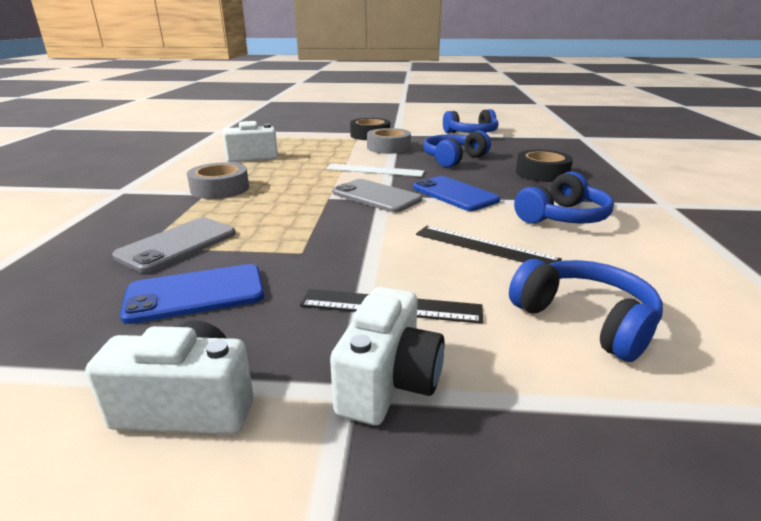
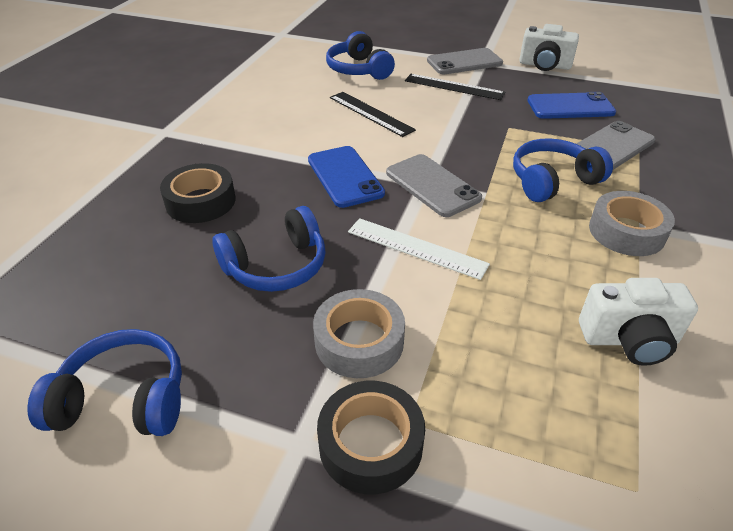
camera: 165 degrees left, 15 degrees up
white camera [330,287,445,426] -> grey phone [427,48,503,74]
blue headphones [514,171,614,224] -> blue headphones moved to [513,138,613,202]

